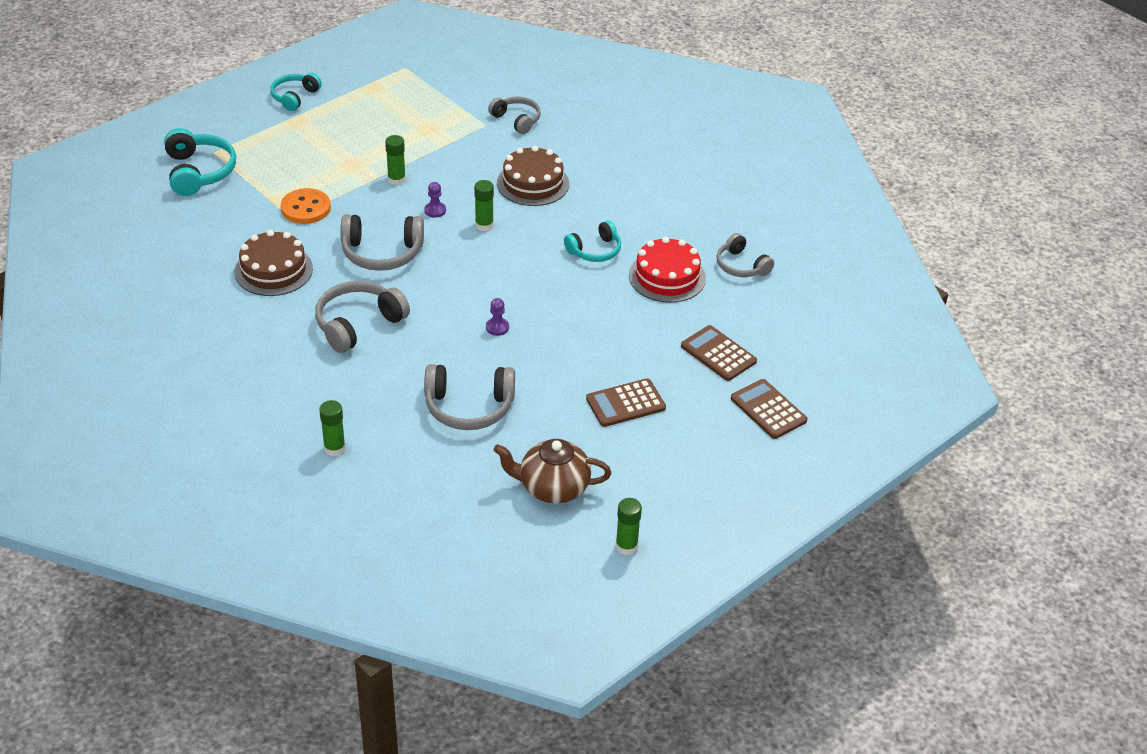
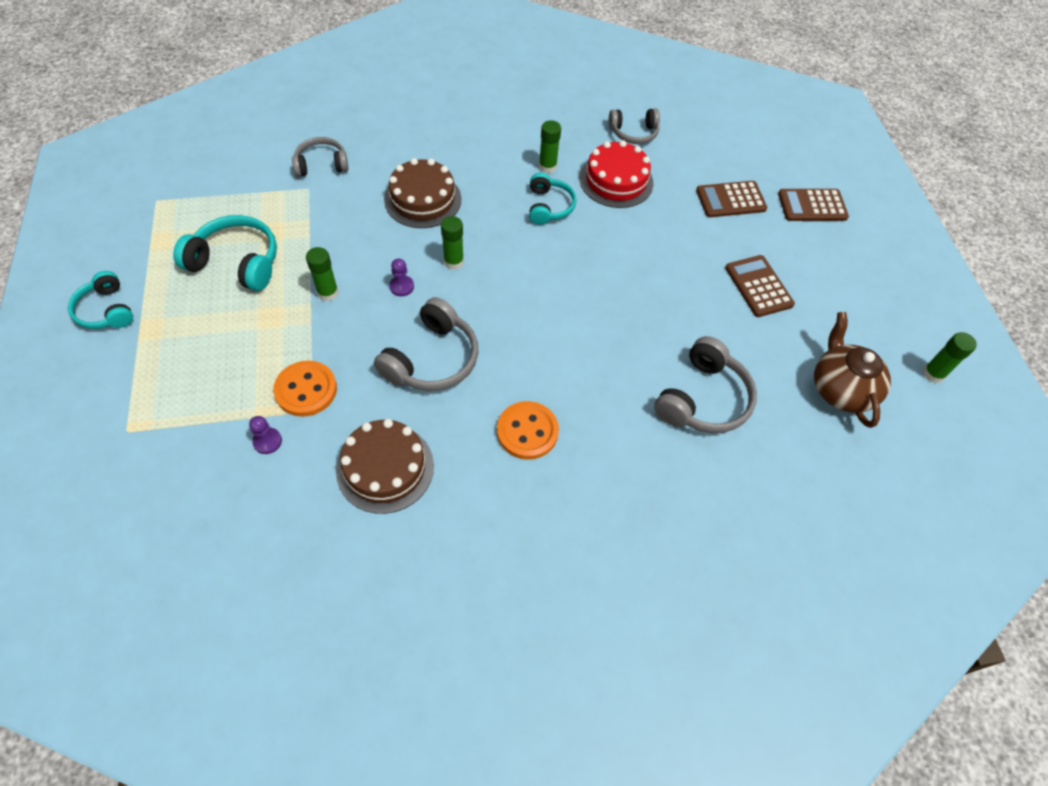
camera: 60 degrees left, 15 degrees up
turquoise headphones [164,128,236,196] -> turquoise headphones moved to [173,215,277,291]
grey headphones [315,281,410,353] -> orange button [497,401,559,460]
green glue stick [319,400,346,456] -> green glue stick moved to [539,120,561,173]
purple pawn [486,298,509,336] -> purple pawn moved to [249,416,282,454]
brown teapot [493,439,611,504] -> brown teapot turned 135 degrees clockwise [814,312,891,428]
brown calculator [586,378,666,427] -> brown calculator turned 150 degrees clockwise [725,255,795,317]

